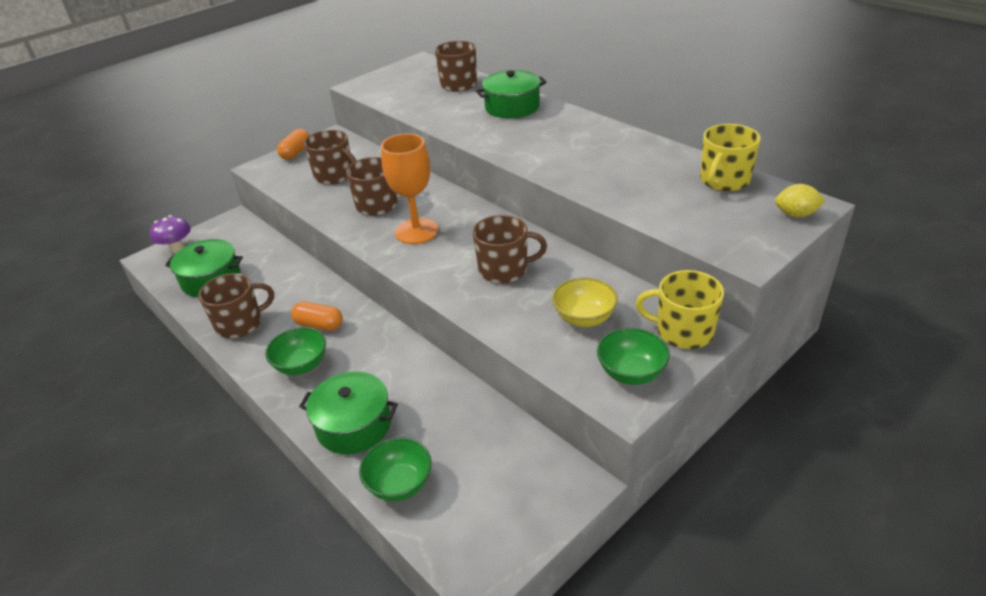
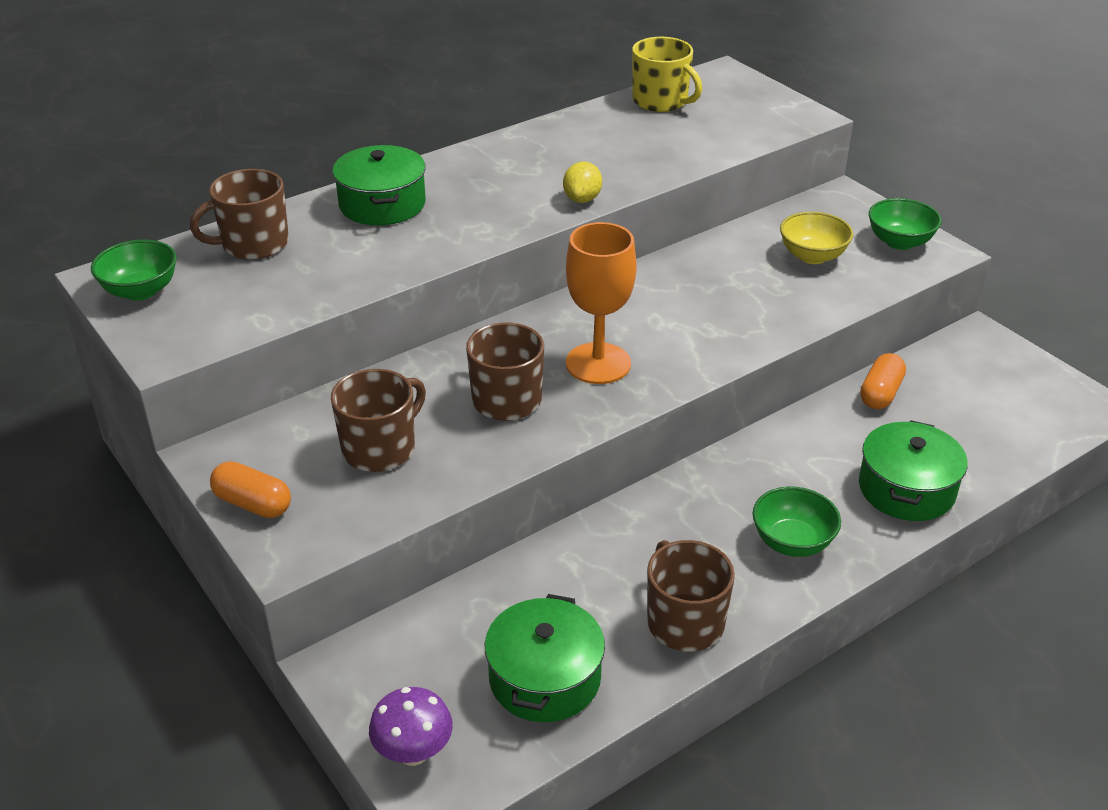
camera: 85 degrees left, 0 degrees up
orange capsule [291,301,343,331] -> orange capsule moved to [860,353,906,409]
green bowl [359,437,432,501] -> green bowl moved to [91,239,177,301]
brown mug [473,215,547,284] -> none
yellow mug [636,270,724,349] -> none
yellow lemon [775,184,826,218] -> yellow lemon moved to [563,162,602,203]

